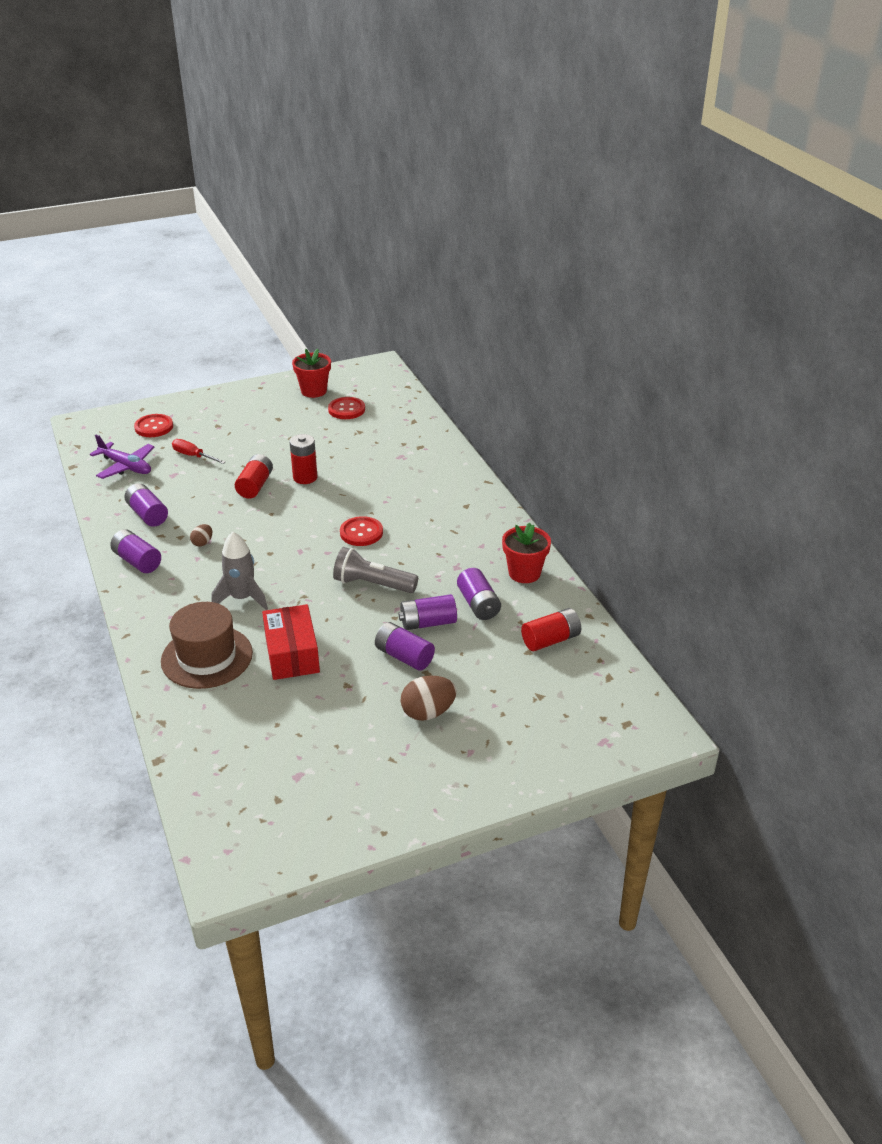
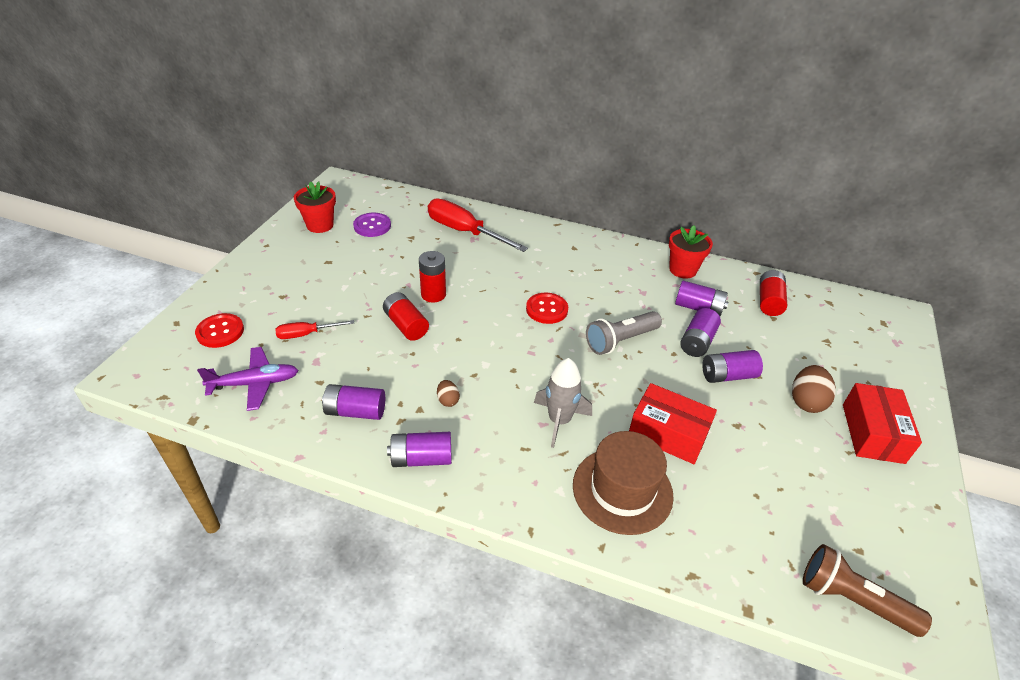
camera: 50 degrees left, 5 degrees up
red button [328,397,365,419] -> purple button [353,213,391,237]
none -> red screwdriver [428,198,528,252]
none -> brown flashlight [803,544,932,637]
none -> red box [843,383,922,464]

